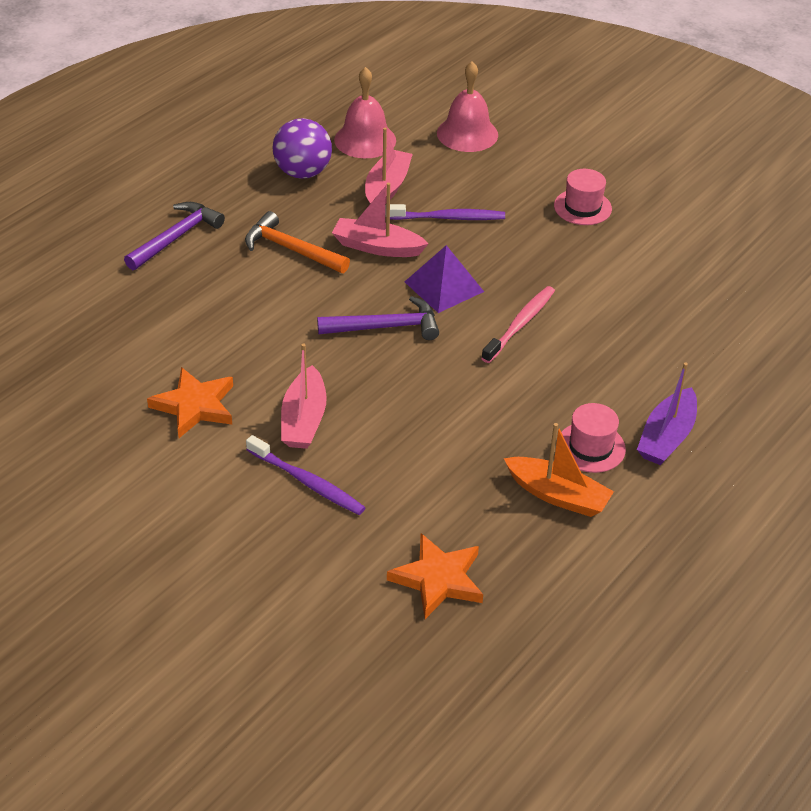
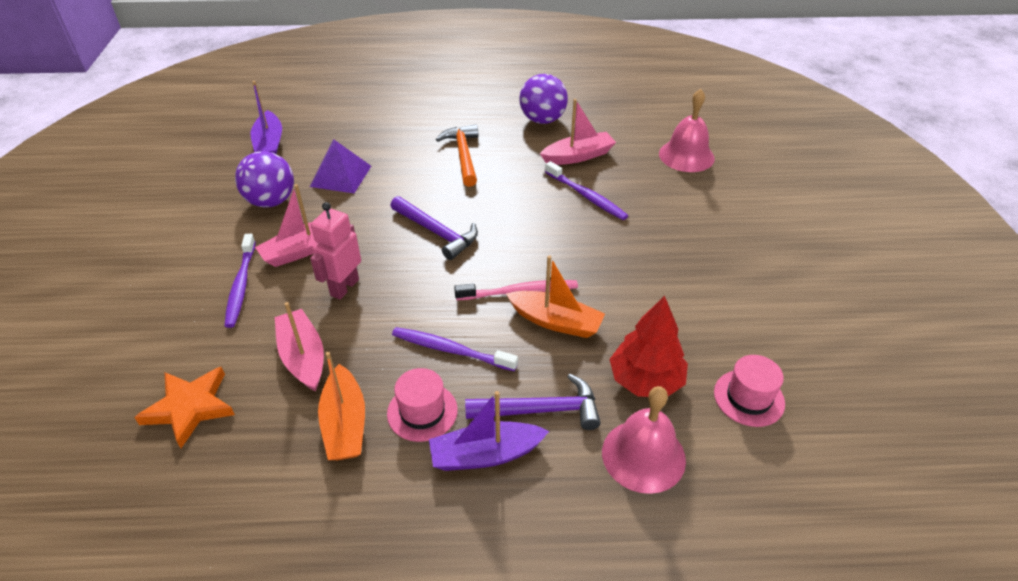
camera: 50 degrees right, 0 degrees up
purple hammer [124,202,225,270] -> purple hammer moved to [465,374,601,430]
orange star [147,367,233,438] -> purple ball [235,151,294,208]
pink boat [332,183,429,257] -> pink boat moved to [275,302,324,391]
pink bell [334,67,396,158] -> pink bell moved to [602,386,686,494]
purple pyramid [405,245,484,313] -> purple pyramid moved to [310,139,371,193]
pink hat [554,169,612,225] -> pink hat moved to [714,355,785,427]
none -> purple boat [251,81,282,154]
none -> pink robot [310,202,361,299]
none -> purple toothbrush [392,327,518,371]
none -> orange boat [506,255,605,338]
none -> red tree [609,296,688,397]

